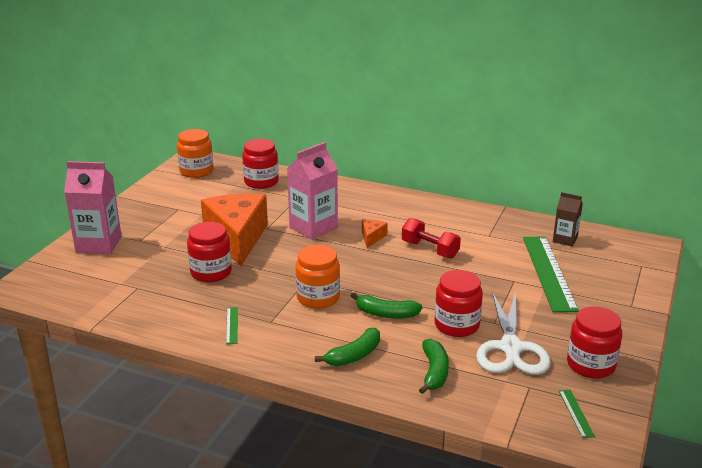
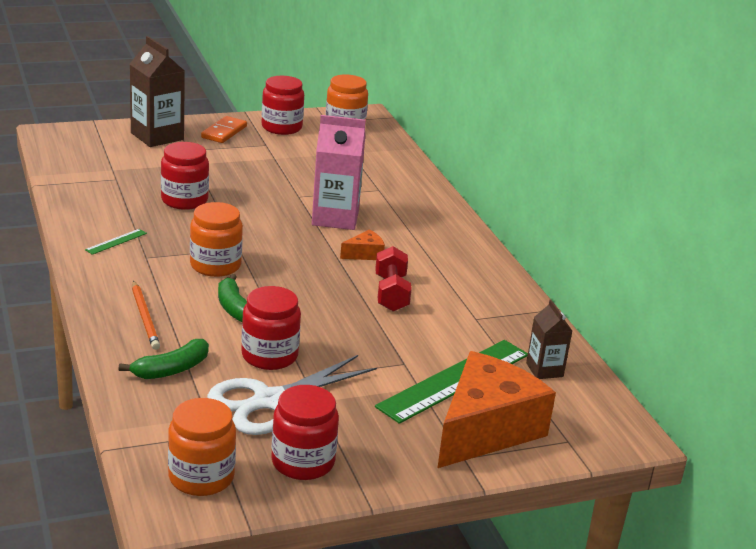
camera: 45 degrees right, 0 degrees up
pink carton [64,161,122,254] -> brown carton [130,36,185,147]
orange cheese [201,194,268,266] -> orange cheese moved to [438,351,556,468]
red jar [242,139,279,189] -> red jar moved to [262,76,304,135]
green banana [315,328,380,366] -> orange pencil [132,280,160,350]
green ruler [559,390,595,438] -> orange jar [168,398,236,496]
none -> orange domino [201,116,247,143]

